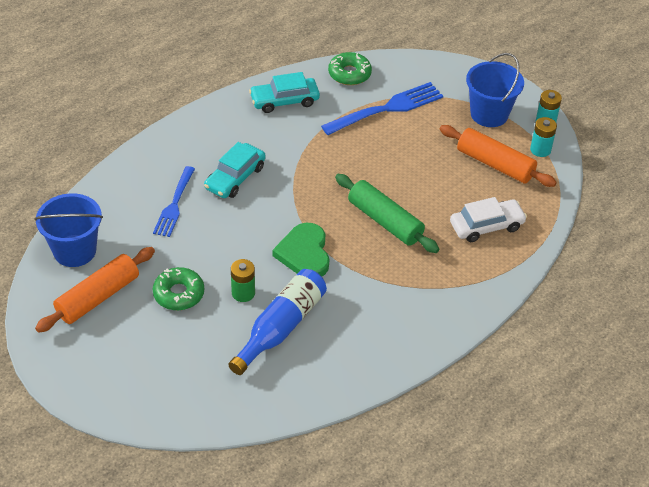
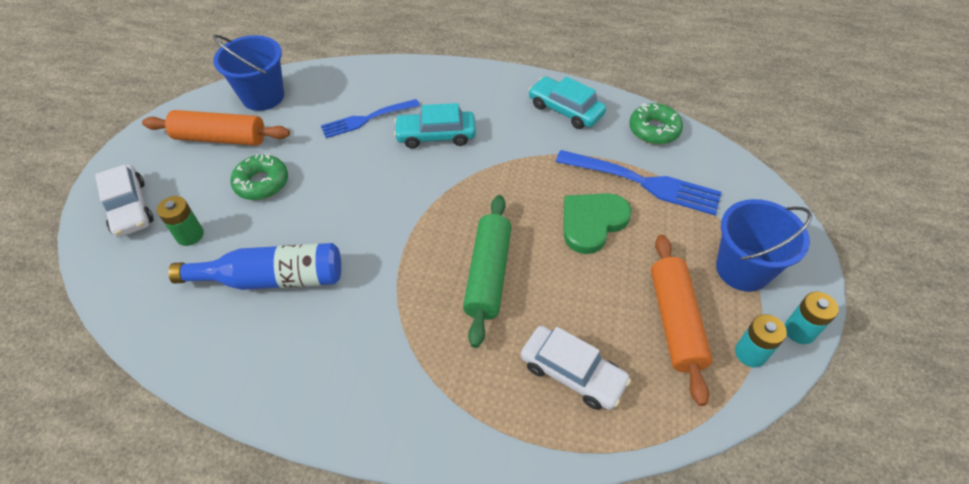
camera: 55 degrees right, 5 degrees up
green battery [231,259,255,302] -> green battery moved to [157,196,204,246]
green heart [272,223,329,276] -> green heart moved to [564,193,632,254]
none -> white car [95,164,153,237]

